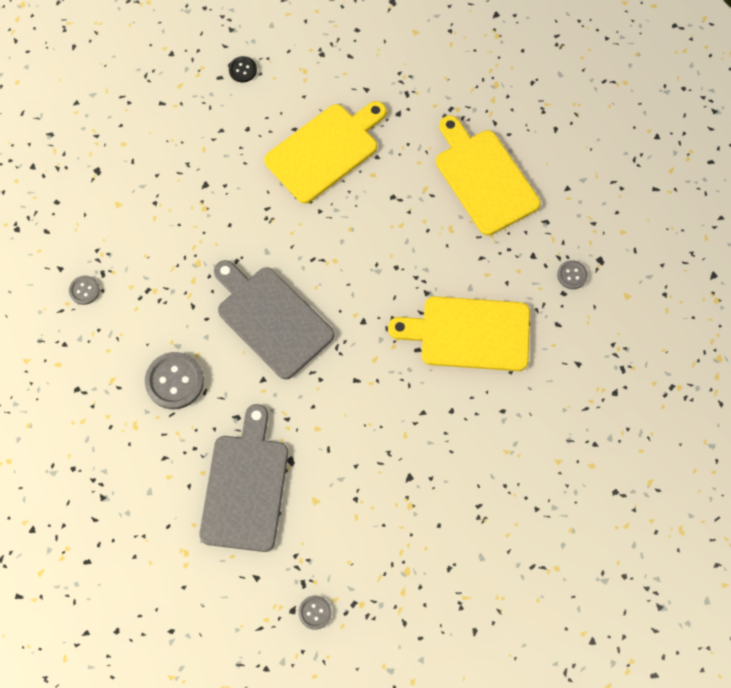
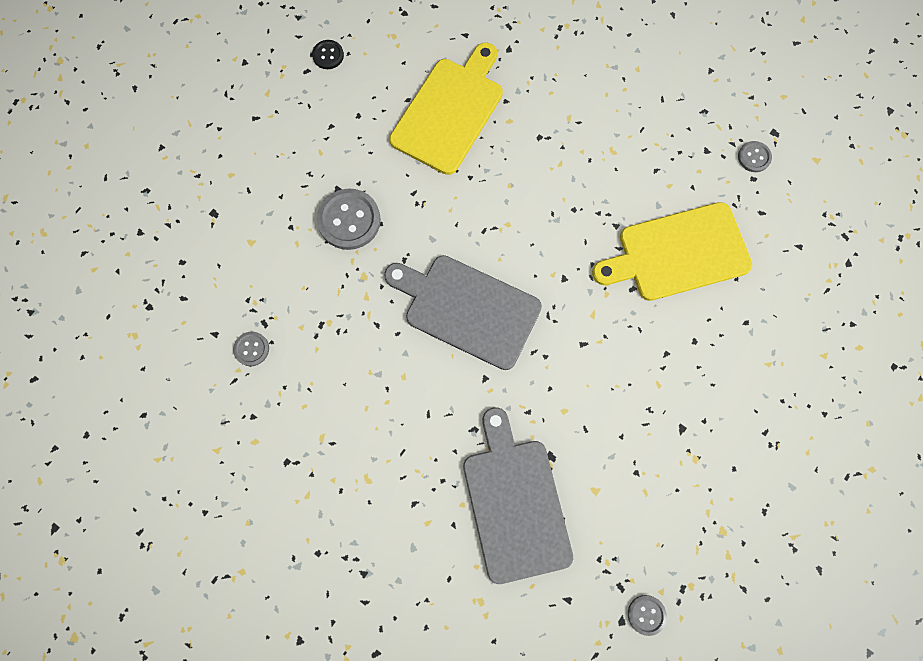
camera: 20 degrees left, 5 degrees up
grey button [145,352,204,409] -> grey button moved to [317,188,381,250]
yellow cutting board [436,115,541,235] -> none

